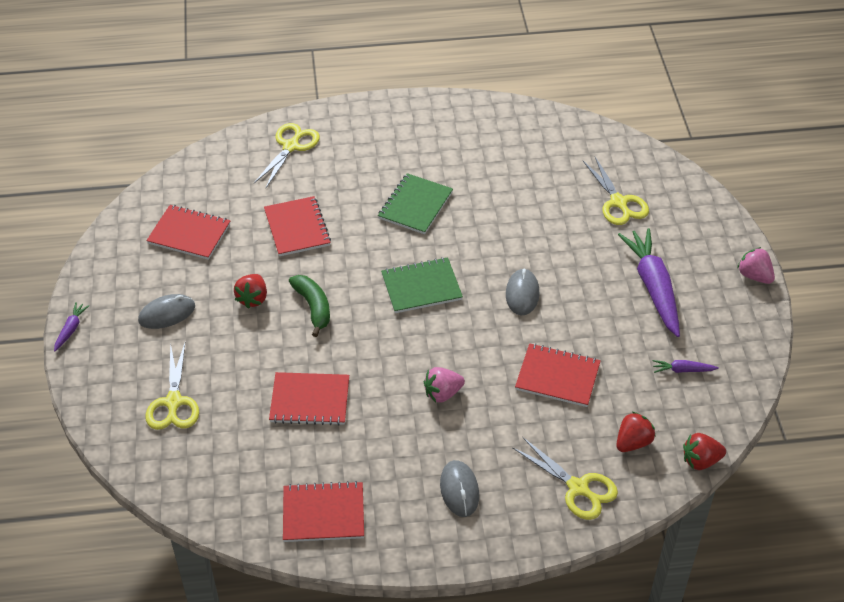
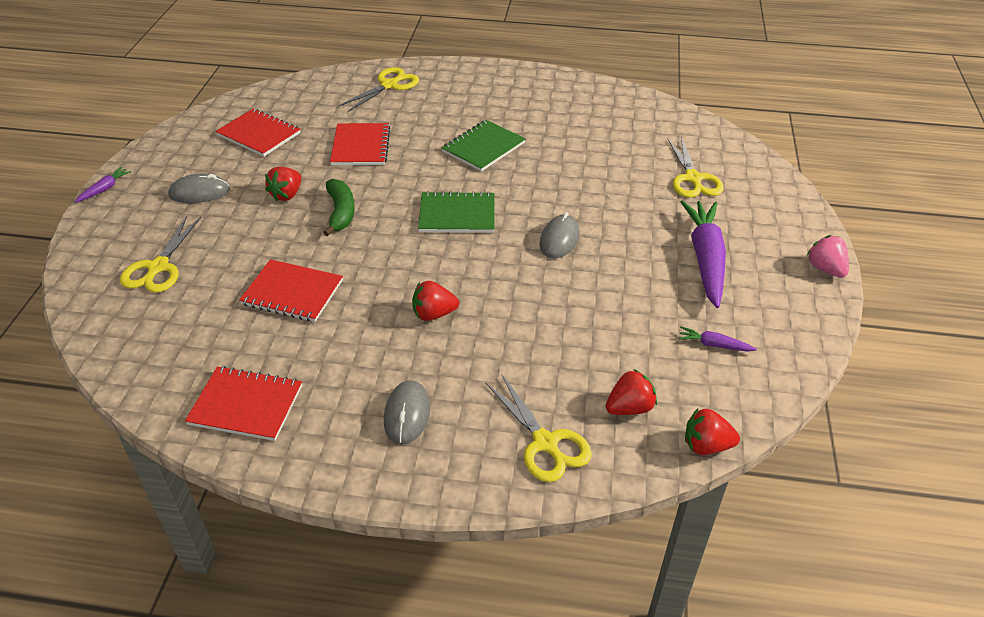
camera: 15 degrees right, 5 degrees down
pink strawberry [424,367,465,403] -> red strawberry [412,281,459,321]
red notebook [515,343,601,407] -> none

